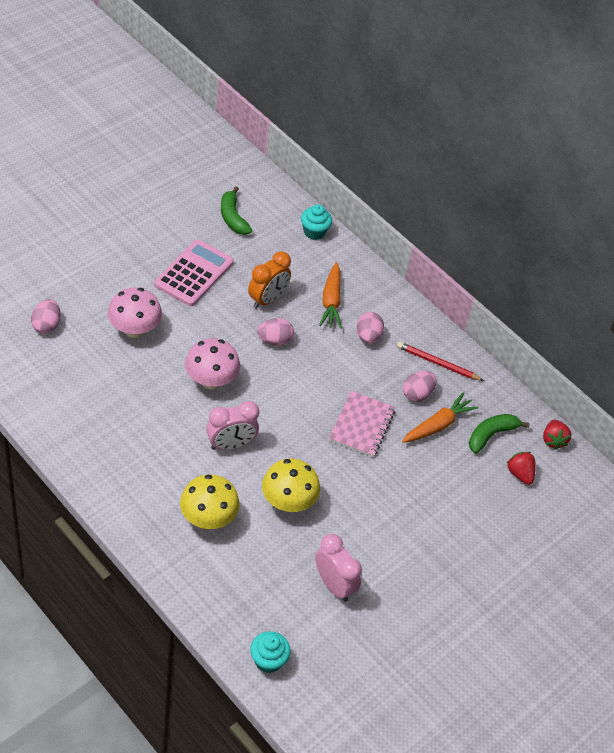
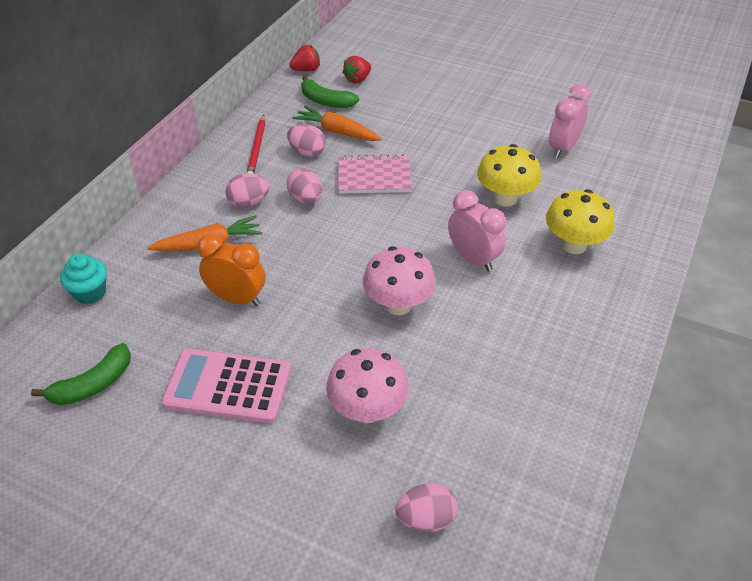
camera: 105 degrees left, 5 degrees down
turquoise cupcake [250,631,291,673] -> none
pink egg [257,318,294,346] -> pink egg moved to [287,168,322,204]

